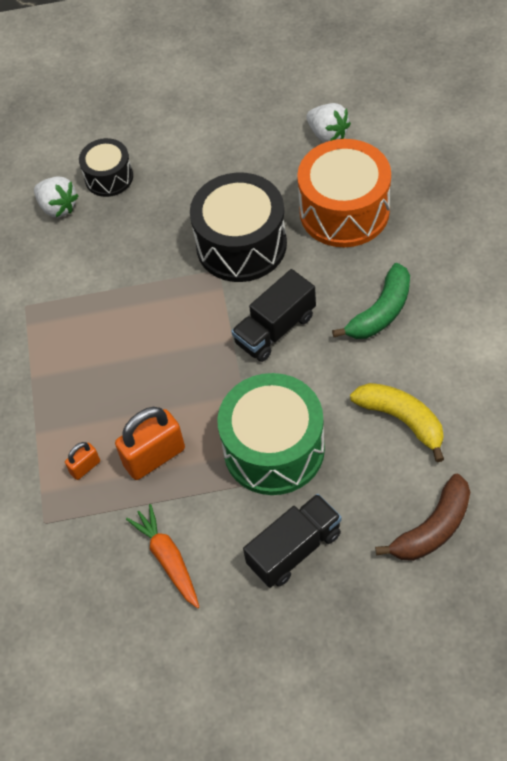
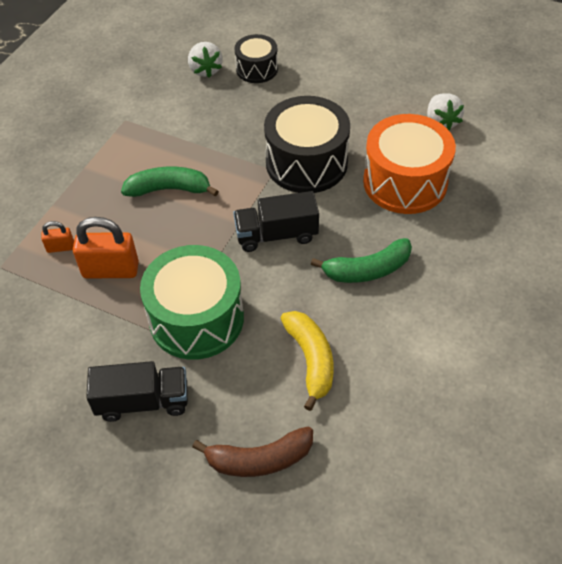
camera: 30 degrees right, 5 degrees down
orange carrot [126,504,199,608] -> none
none -> green banana [121,167,219,197]

